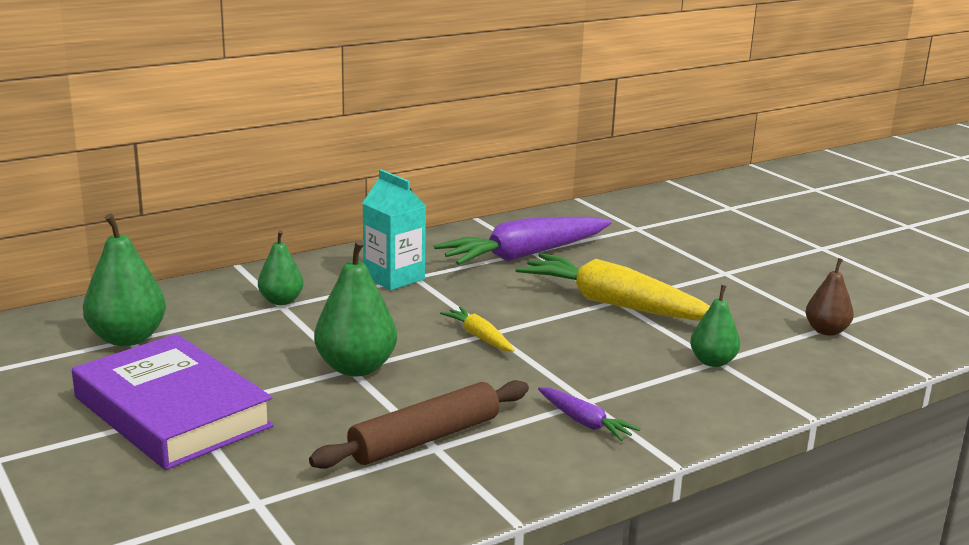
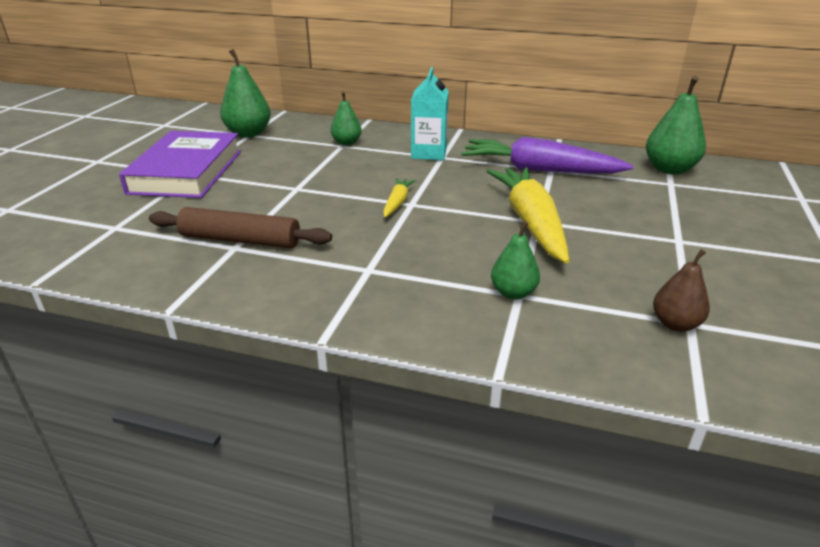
camera: 50 degrees right, 10 degrees up
green pear [314,240,397,376] -> green pear moved to [646,76,706,175]
purple carrot [538,387,640,441] -> none

